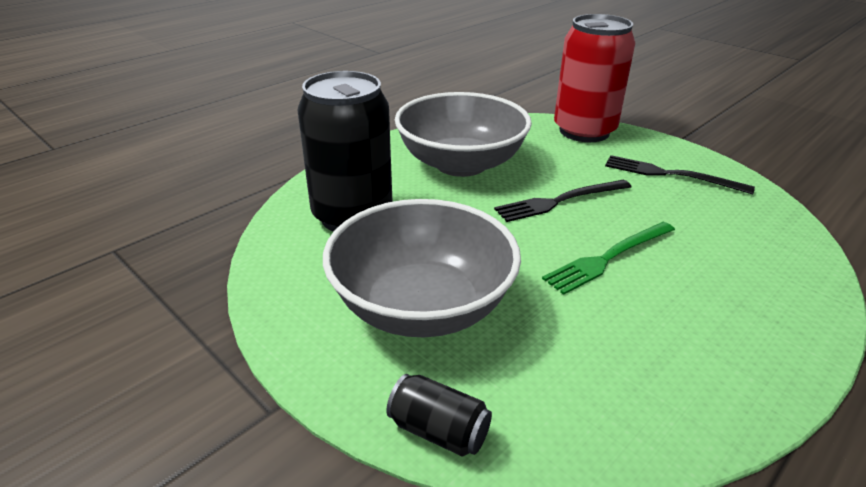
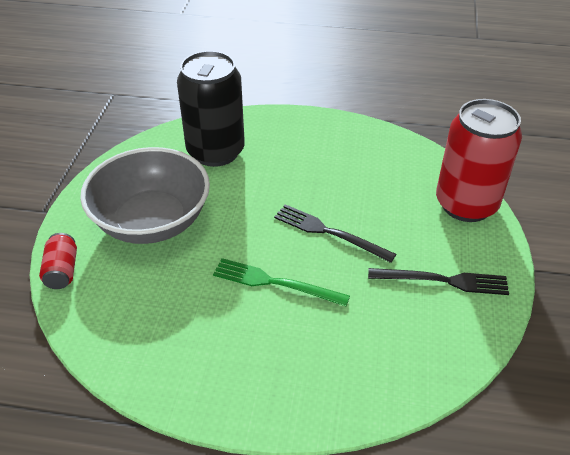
camera: 55 degrees right, 10 degrees up
black can [386,374,492,456] -> red can [39,233,77,289]
grey bowl [395,92,532,177] -> none
black fork [605,155,755,194] -> black fork turned 105 degrees clockwise [368,268,509,295]

